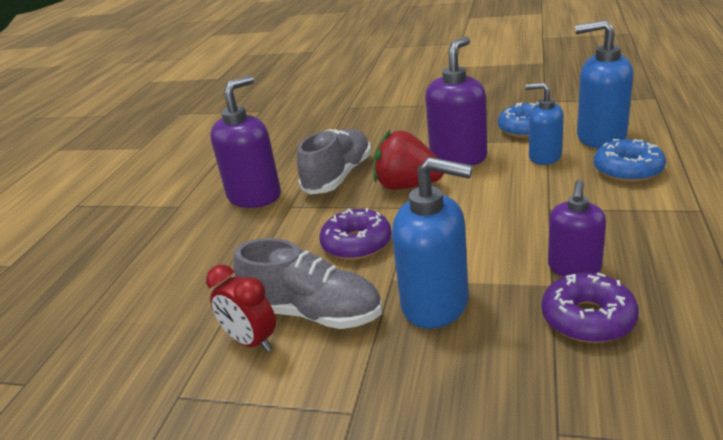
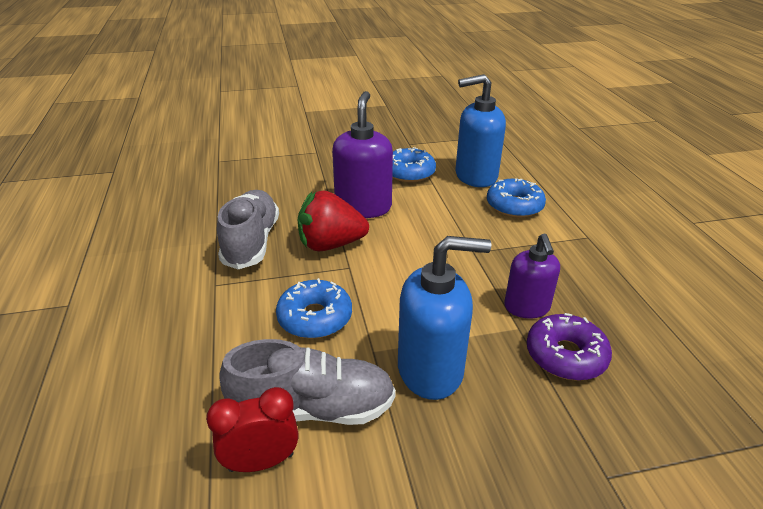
camera: 30 degrees left, 5 degrees up
red clock [206,265,276,352] -> red clock turned 150 degrees clockwise [206,387,299,472]
purple soap dispenser [210,75,281,208] -> none
purple donut [319,208,392,260] -> blue donut [276,278,352,339]
blue soap dispenser [525,83,564,165] -> none

